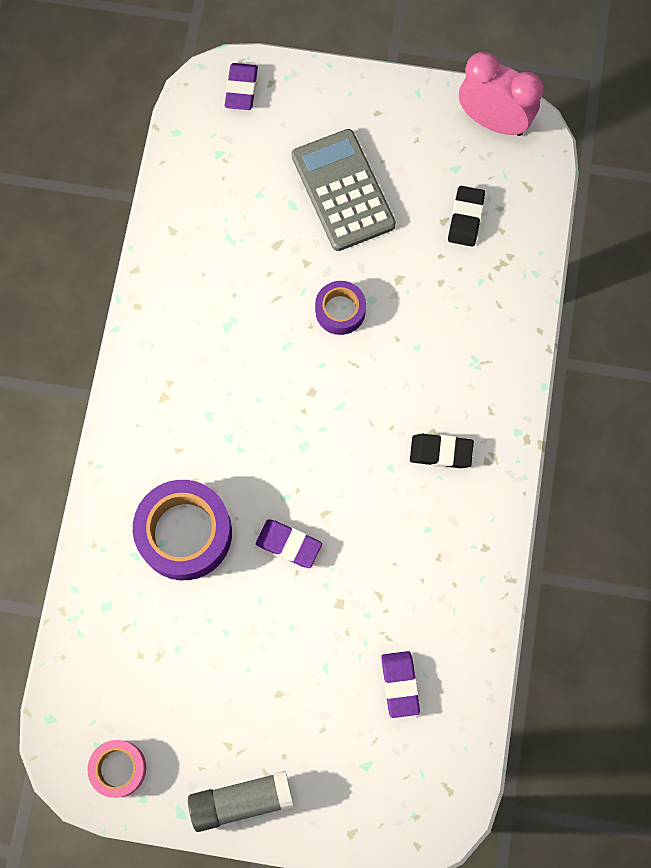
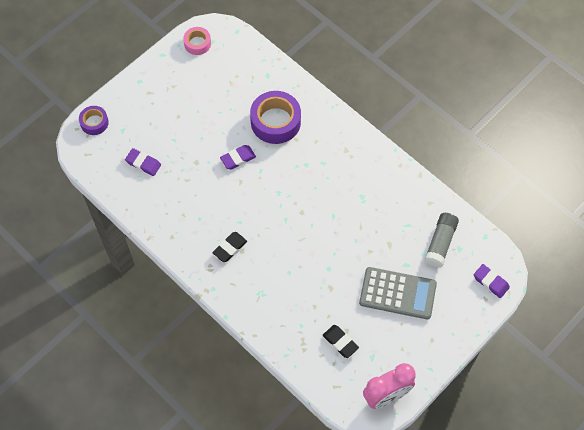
camera: 125 degrees right, 10 degrees down
grey glue stick [188,771,294,832] -> grey glue stick moved to [424,213,459,267]
purple tape [315,281,366,335] -> purple tape moved to [79,106,109,135]

